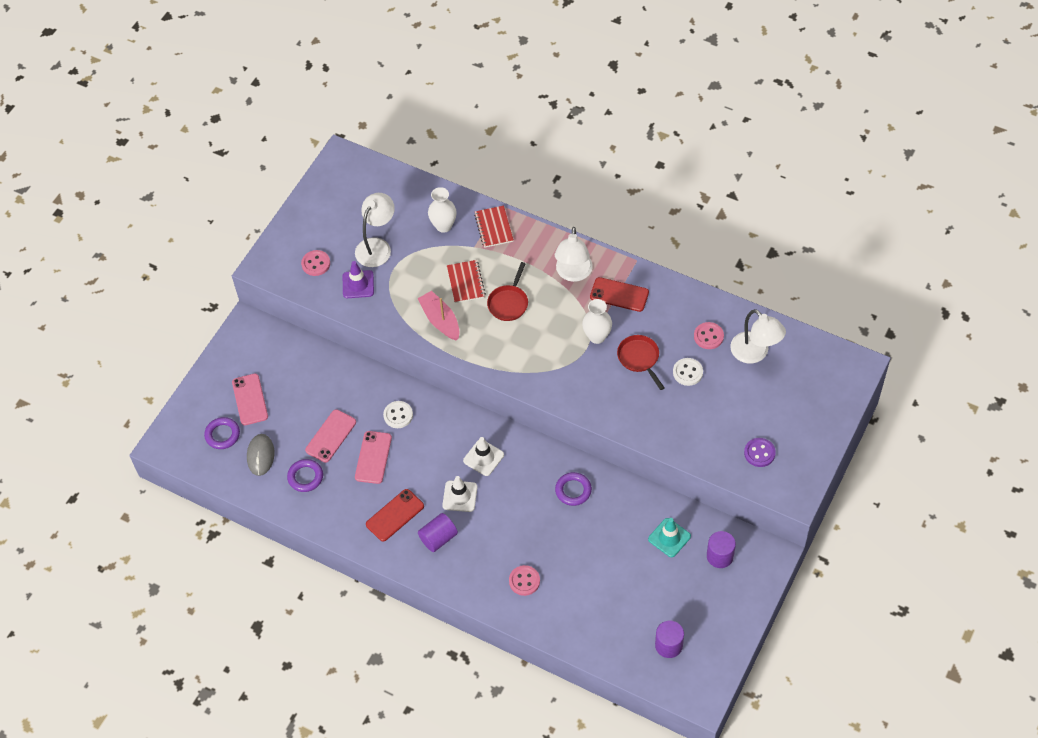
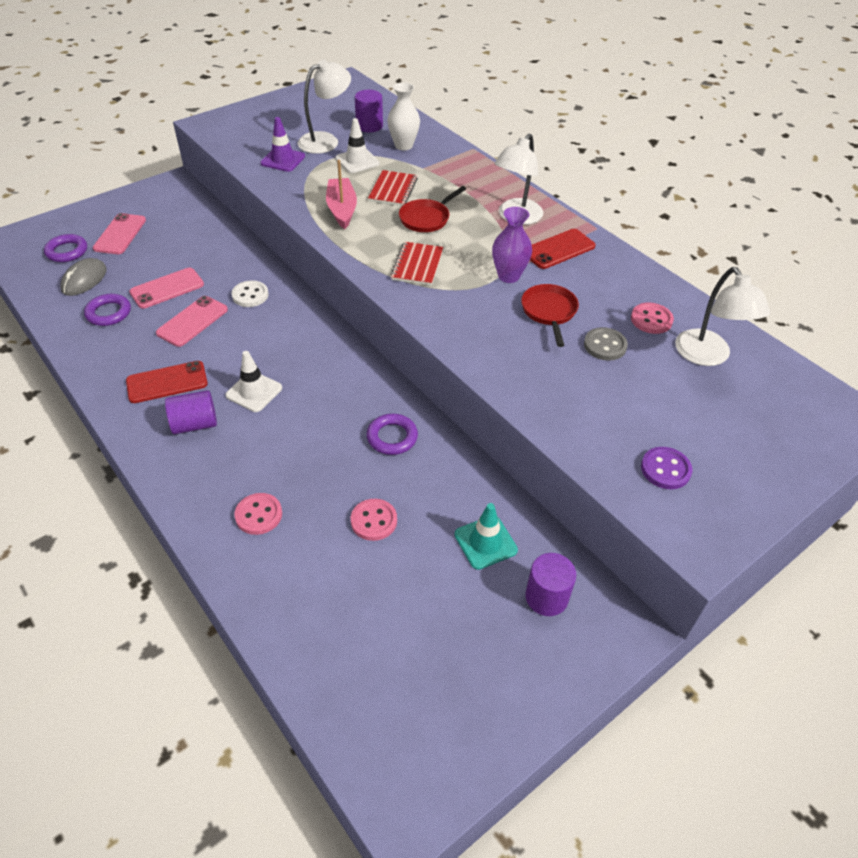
camera: 20 degrees right, 10 degrees down
pink button [301,250,330,276] -> pink button moved to [351,499,397,541]
white traffic cone [463,437,504,476] -> white traffic cone moved to [335,118,380,173]
red notebook [474,206,514,248] -> red notebook moved to [390,242,443,286]
white vase [582,299,612,344] -> purple vase [492,207,532,283]
red phone [590,277,649,312] -> red phone turned 75 degrees counterclockwise [530,229,595,269]
purple cylinder [655,621,684,658] -> purple cylinder moved to [355,90,383,132]
white button [673,358,703,386] -> grey button [584,327,628,361]

